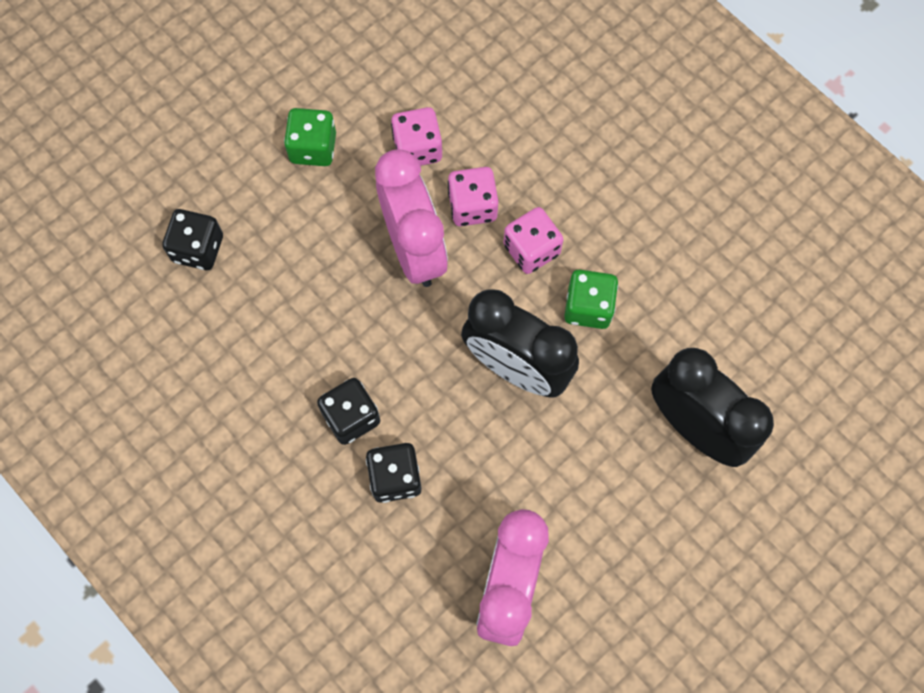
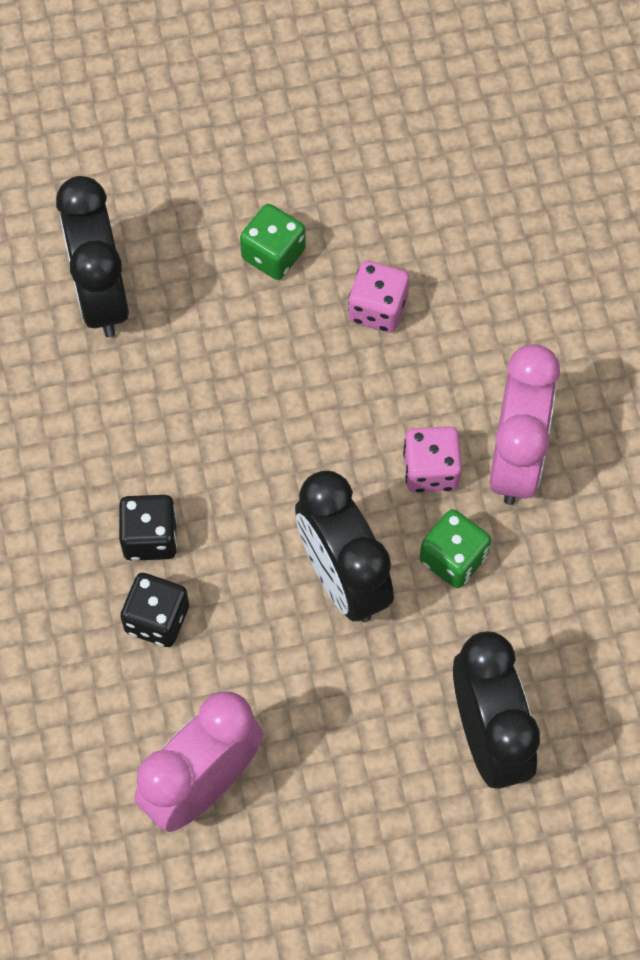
camera: 30 degrees right, 5 degrees down
black dice [162,209,223,270] -> black clock [56,176,129,337]
pink clock [375,150,448,287] -> pink clock moved to [489,344,560,505]
pink dice [448,167,498,226] -> none

